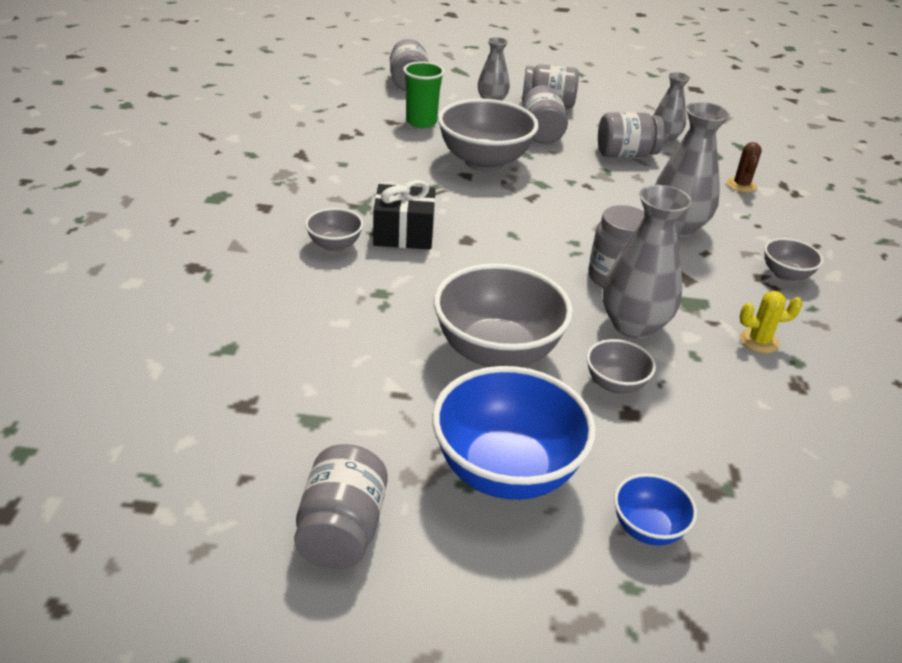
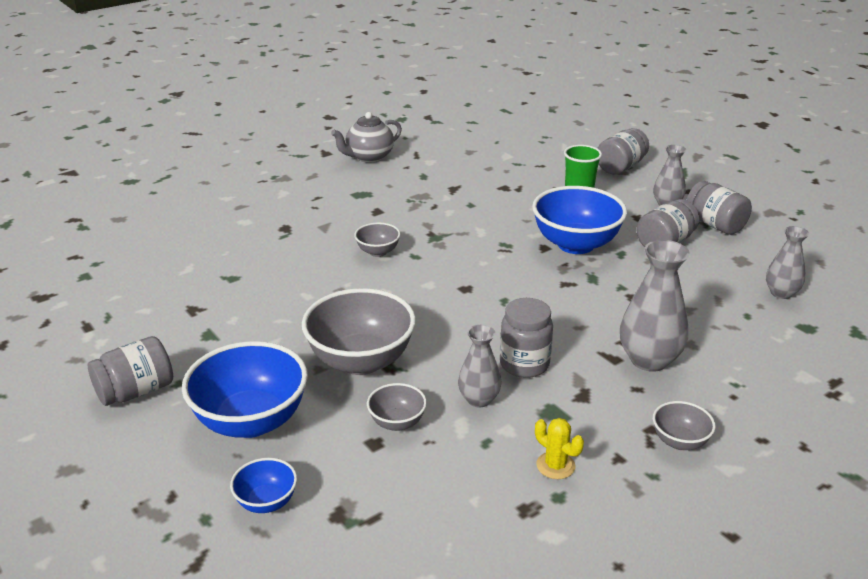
camera: 50 degrees right, 5 degrees down
black gift [373,180,435,250] -> none
grey bowl [438,99,539,171] -> blue bowl [532,186,627,254]
grey jar [598,112,665,157] -> none
grey vase [603,185,692,339] -> grey vase [458,325,501,407], size x0.62
brown cactus [727,142,762,193] -> none
none -> grey teapot [331,112,402,163]

